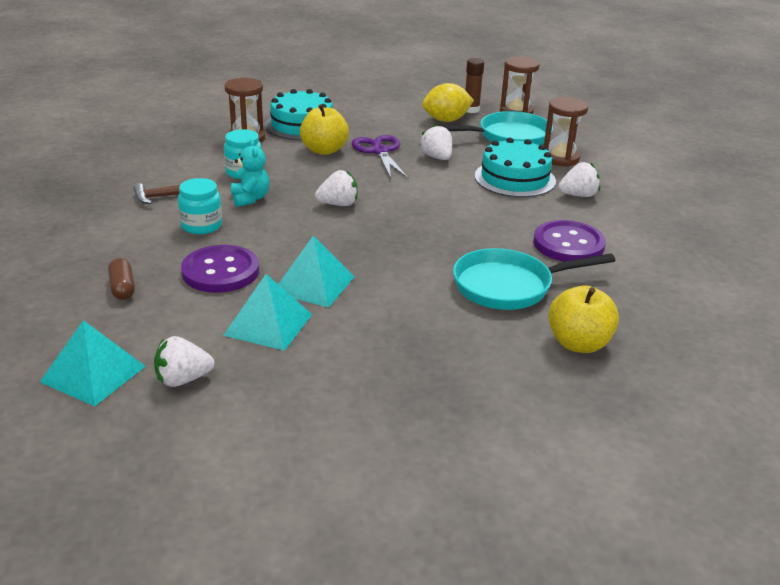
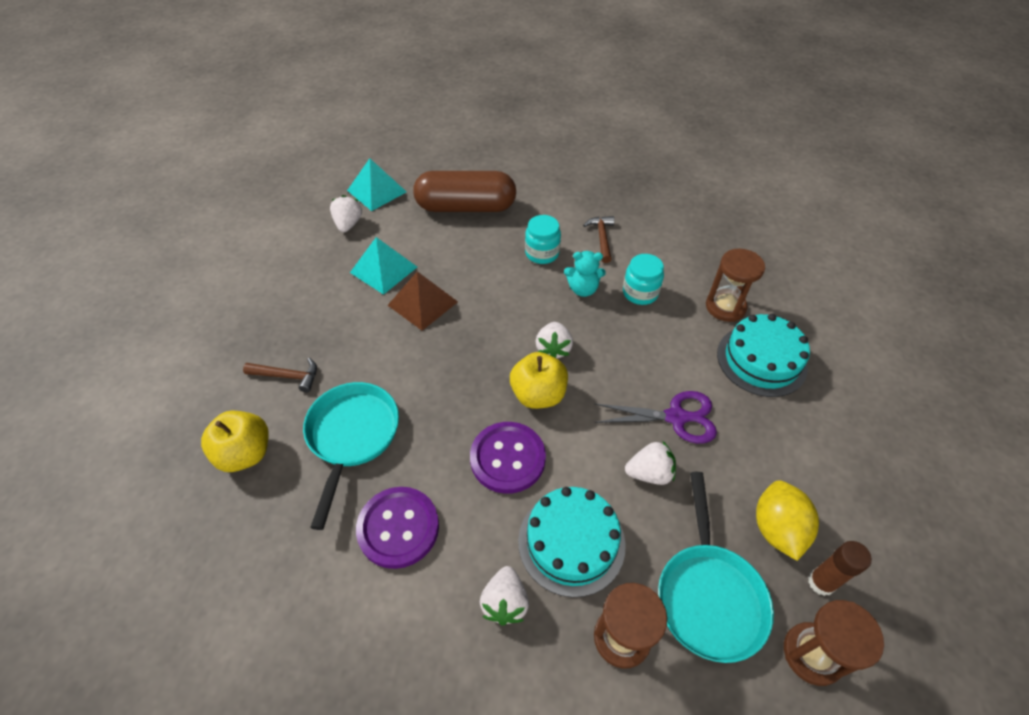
camera: 110 degrees right, 20 degrees up
brown capsule [108,258,135,300] -> brown capsule [413,171,516,212], size x2.44
purple button [181,245,259,293] -> purple button moved to [470,422,546,494]
turquoise pyramid [278,236,355,308] -> brown pyramid [388,271,458,331]
yellow apple [300,104,349,155] -> yellow apple moved to [510,352,568,409]
none -> brown hammer [243,358,317,392]

